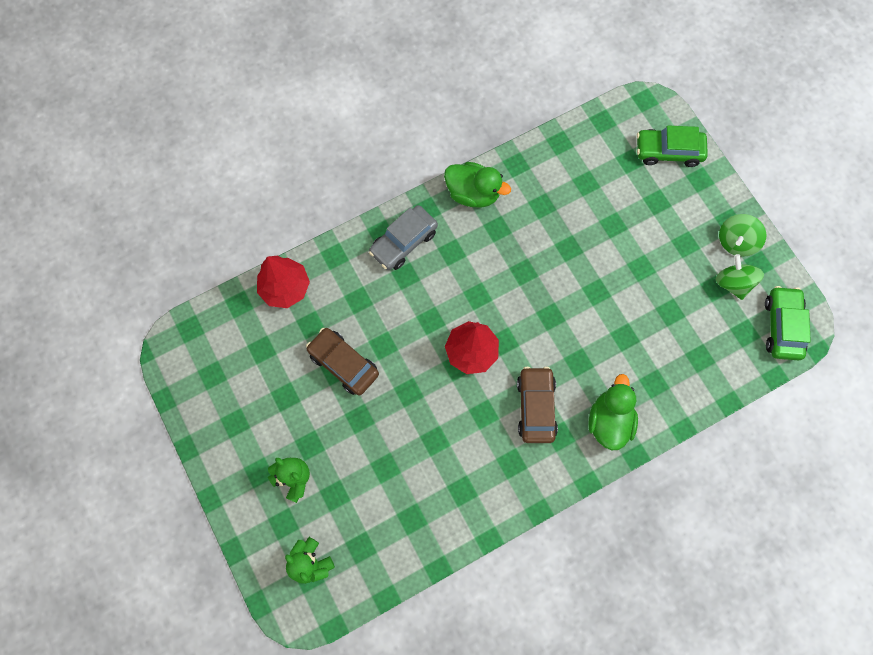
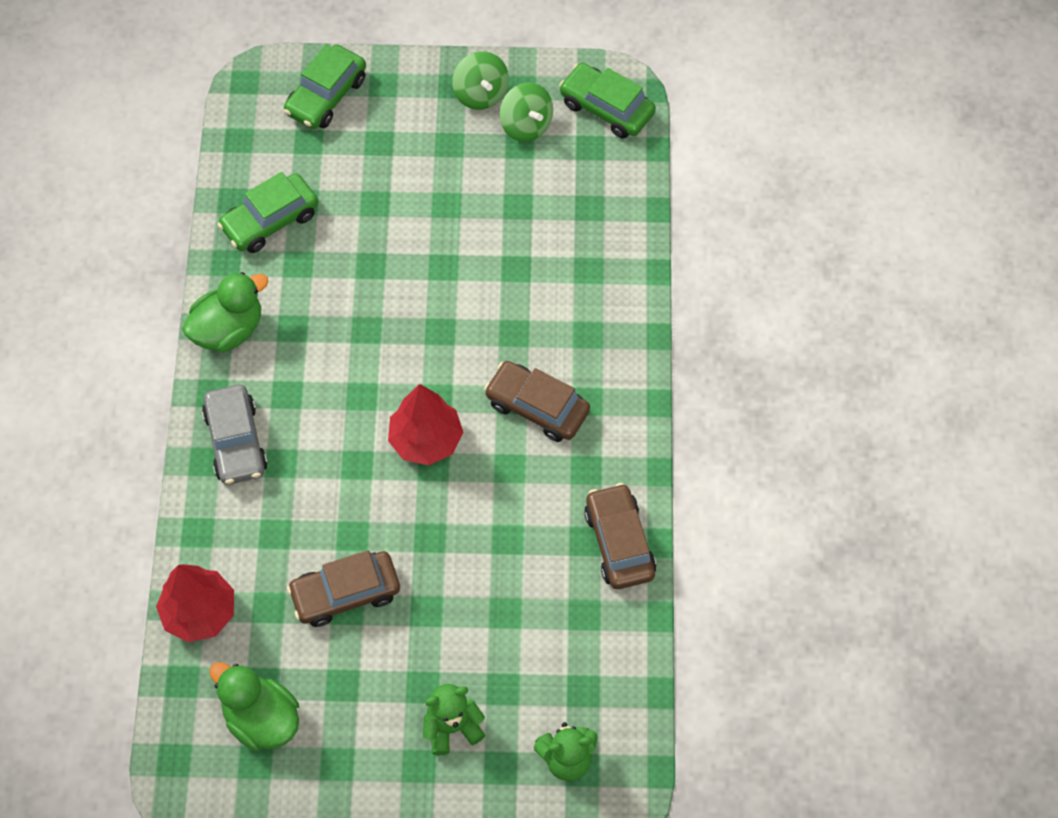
camera: 60 degrees left, 10 degrees down
green duck [588,374,638,450] -> green duck moved to [209,662,299,751]
green spinning top [716,254,764,300] -> green spinning top turned 135 degrees counterclockwise [499,82,553,142]
none -> green car [217,172,318,253]
none -> brown car [584,483,656,589]

